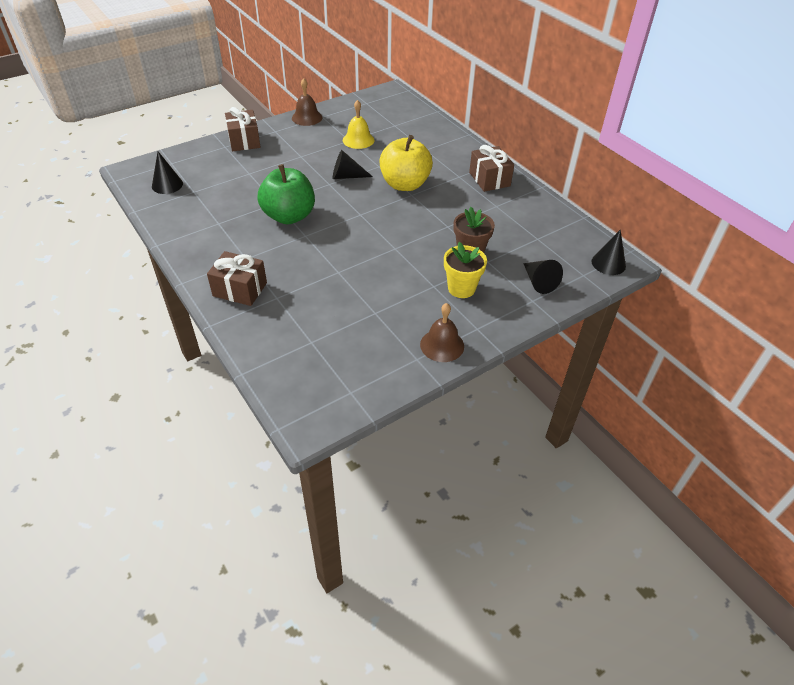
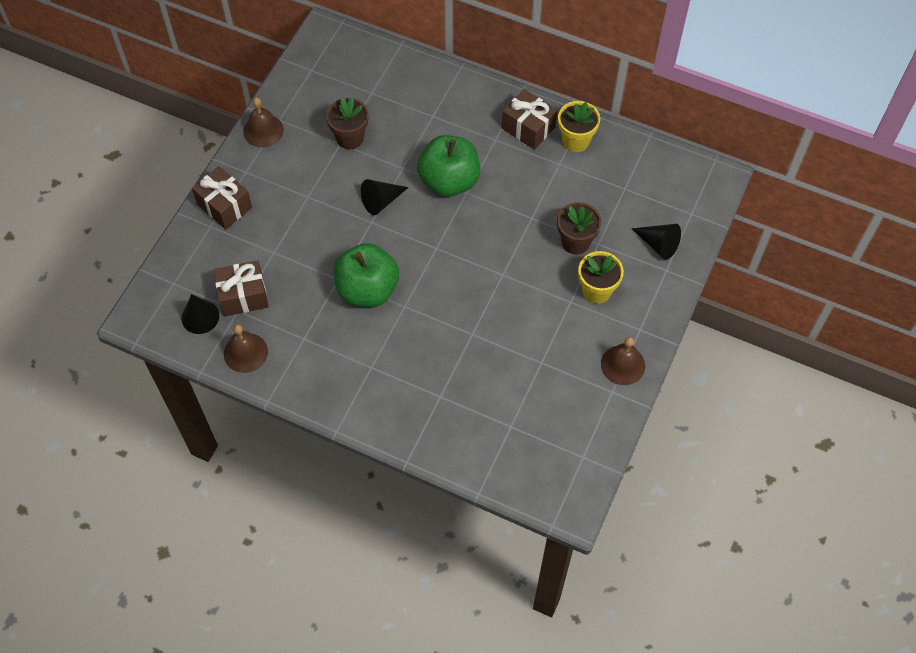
camera: 30 degrees left, 15 degrees up
brown gift [207,251,267,306] -> brown gift moved to [214,260,269,316]
yellow bell [343,100,374,149] -> brown flower pot [326,97,368,149]
yellow apple [379,135,433,191] -> green apple [417,135,480,197]
black cone [592,230,626,275] -> none
none -> brown bell [224,324,268,373]
none -> yellow flower pot [558,101,600,152]

